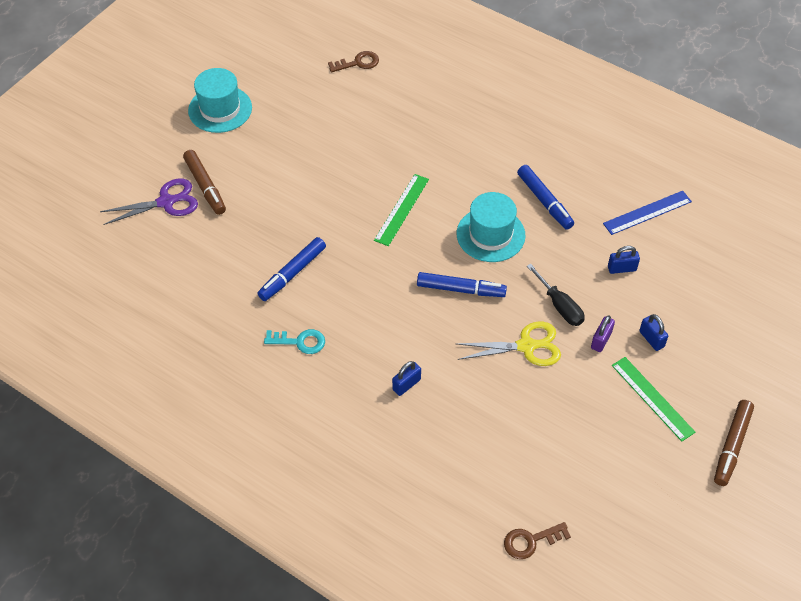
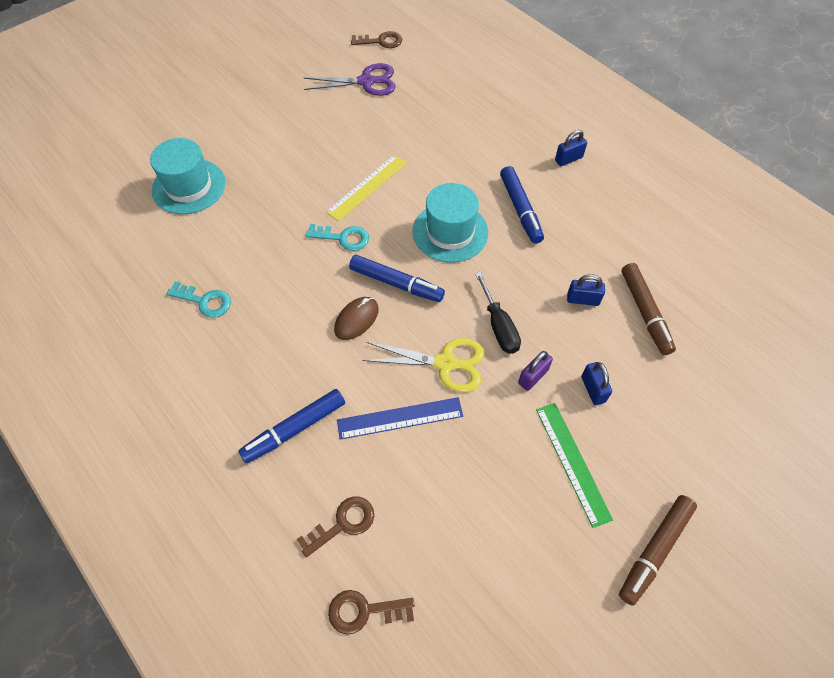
camera: 15 degrees right, 5 degrees up
purple scissors [100,178,198,225] -> purple scissors moved to [304,63,396,96]
brown marker [183,150,226,215] -> brown marker moved to [622,263,676,355]
turquoise hat [188,68,252,133] -> turquoise hat moved to [150,138,225,214]
blue marker [257,237,326,301] -> blue marker moved to [239,389,345,463]
green ruler [374,174,429,246] -> yellow ruler [326,154,407,221]
blue padlock [392,361,421,396] -> blue padlock moved to [555,130,587,166]
blue ruler [603,191,692,235] -> blue ruler moved to [337,397,463,440]
none -> brown key [297,496,374,557]
none -> turquoise key [306,224,369,251]
none -> brown mouse [334,297,379,340]

